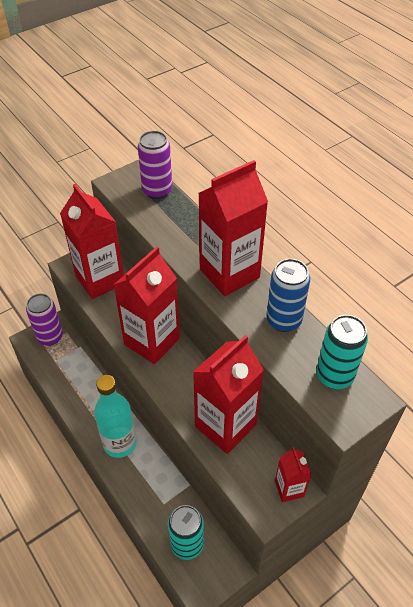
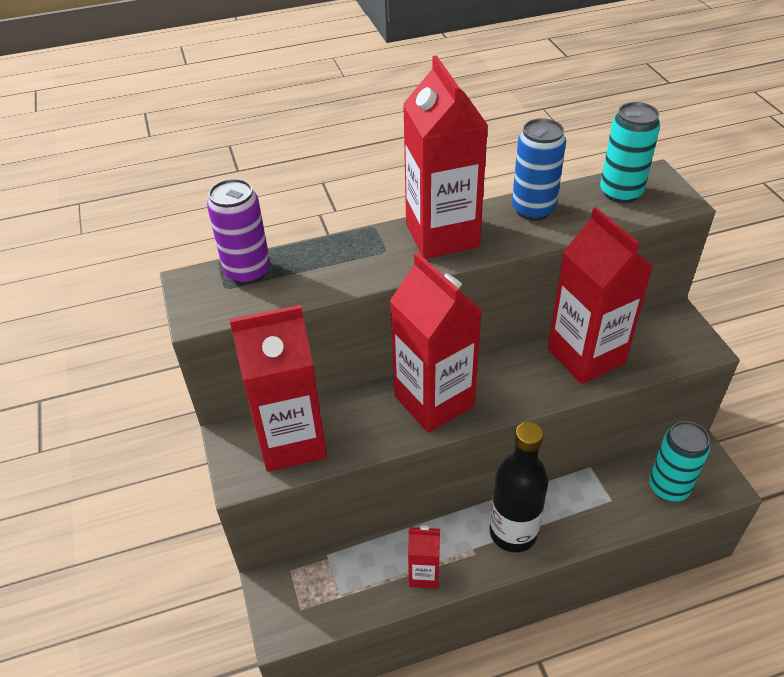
camera: 70 degrees left, 5 degrees down
purple can [26,294,63,346] -> none
turquoise bottle [94,375,136,458] -> black bottle [490,422,549,552]
red carton [275,447,311,502] -> red carton moved to [408,526,440,589]

